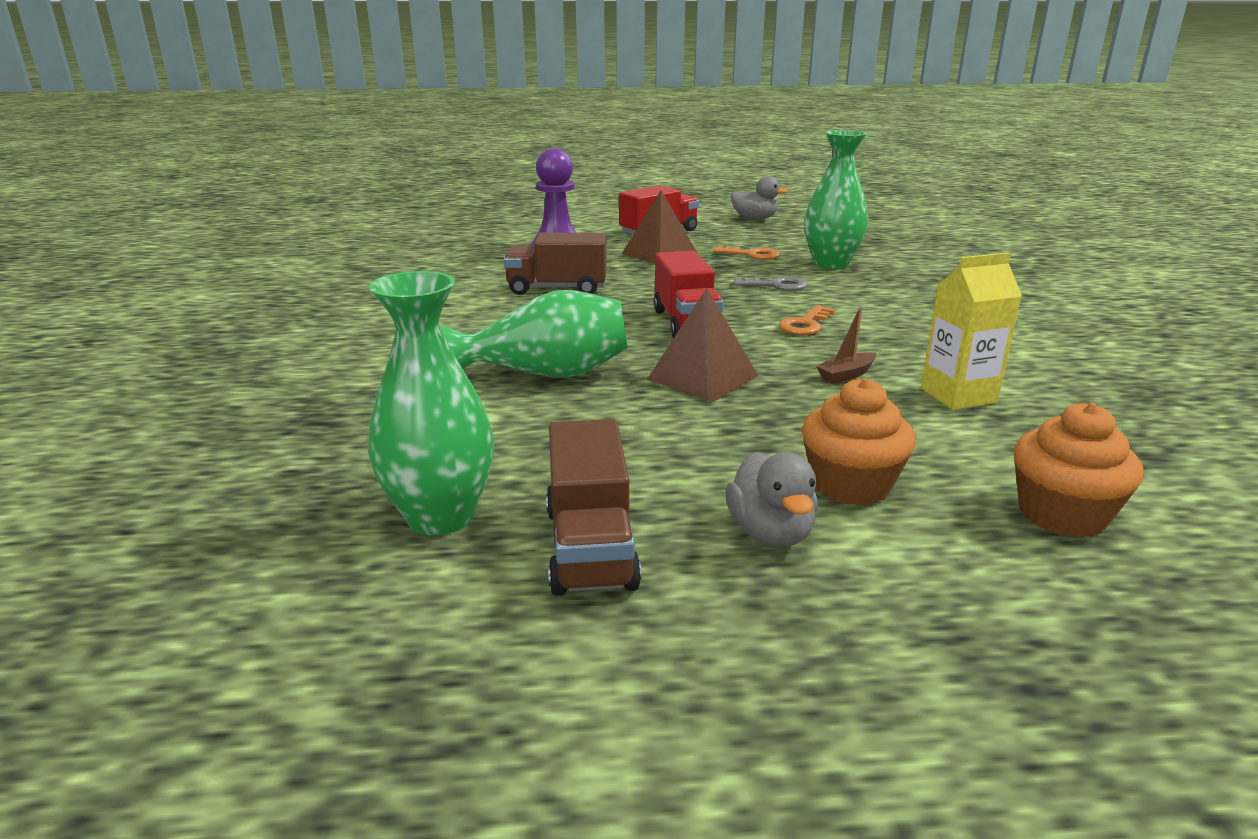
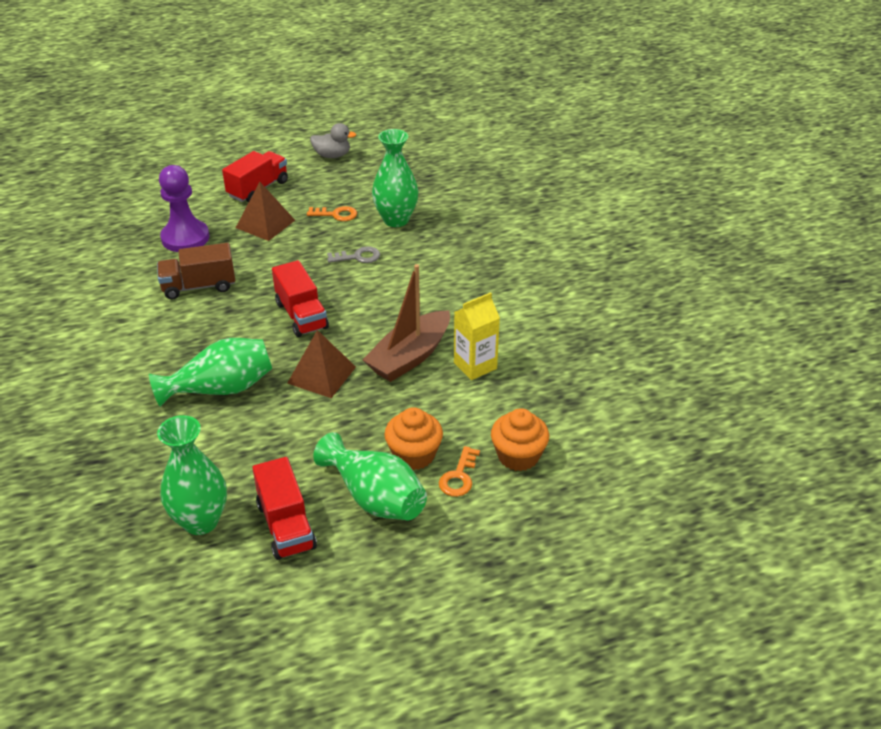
camera: 15 degrees left, 15 degrees up
brown truck [546,419,641,596] -> red truck [252,457,317,560]
grey duck [725,452,818,547] -> green vase [313,432,427,520]
orange key [779,305,835,335] -> orange key moved to [439,446,480,497]
brown boat [816,306,876,384] -> brown boat [363,264,450,382], size x2.40

